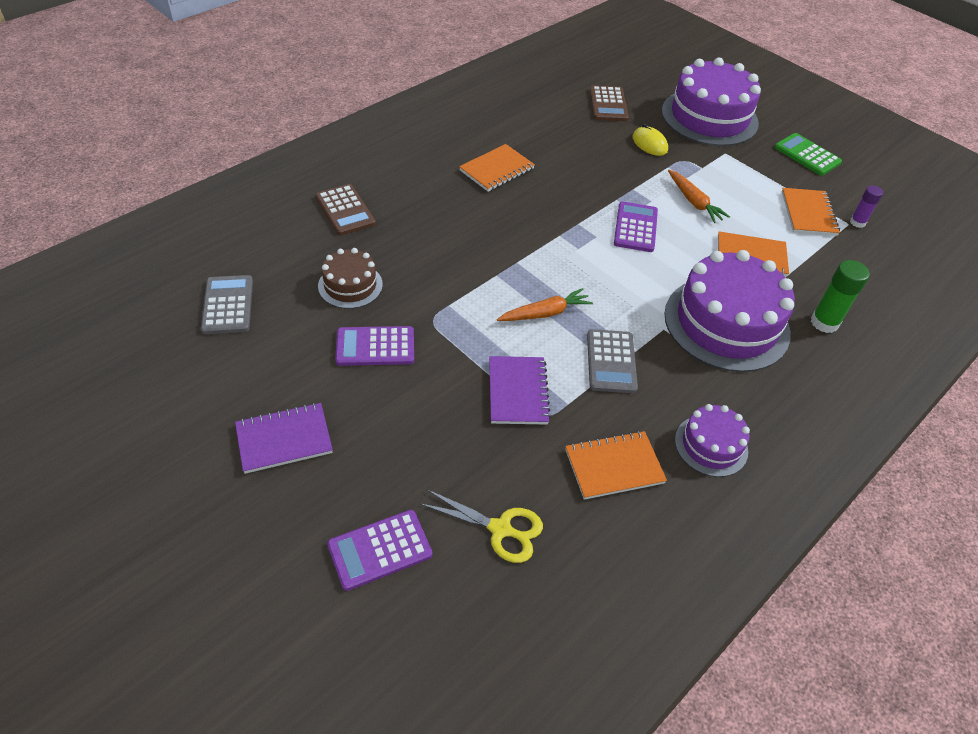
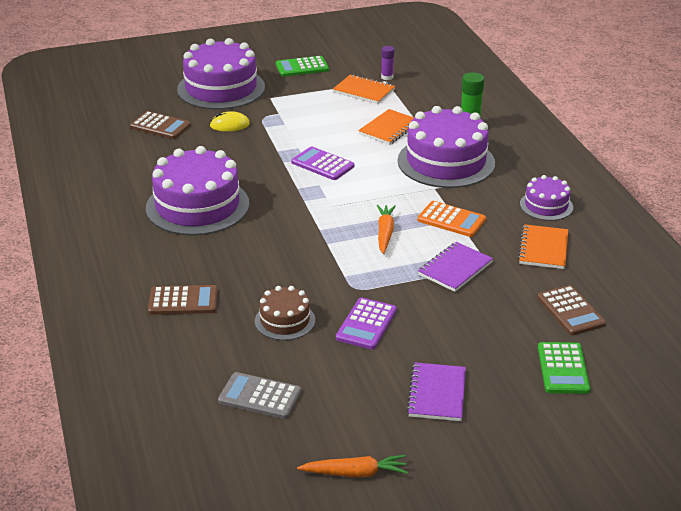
camera: 60 degrees left, 15 degrees down
purple calculator [327,510,432,591] -> green calculator [538,342,591,394]
yellow scissors [419,489,543,563] -> brown calculator [537,285,606,335]
orange notebook [459,144,535,192] -> purple cake [146,146,249,236]
purple notebook [489,356,551,425] -> purple notebook turned 75 degrees counterclockwise [418,242,493,292]
grey calculator [587,329,638,393] -> orange calculator [417,201,486,237]
orange carrot [668,170,730,223] -> orange carrot moved to [297,455,408,477]

